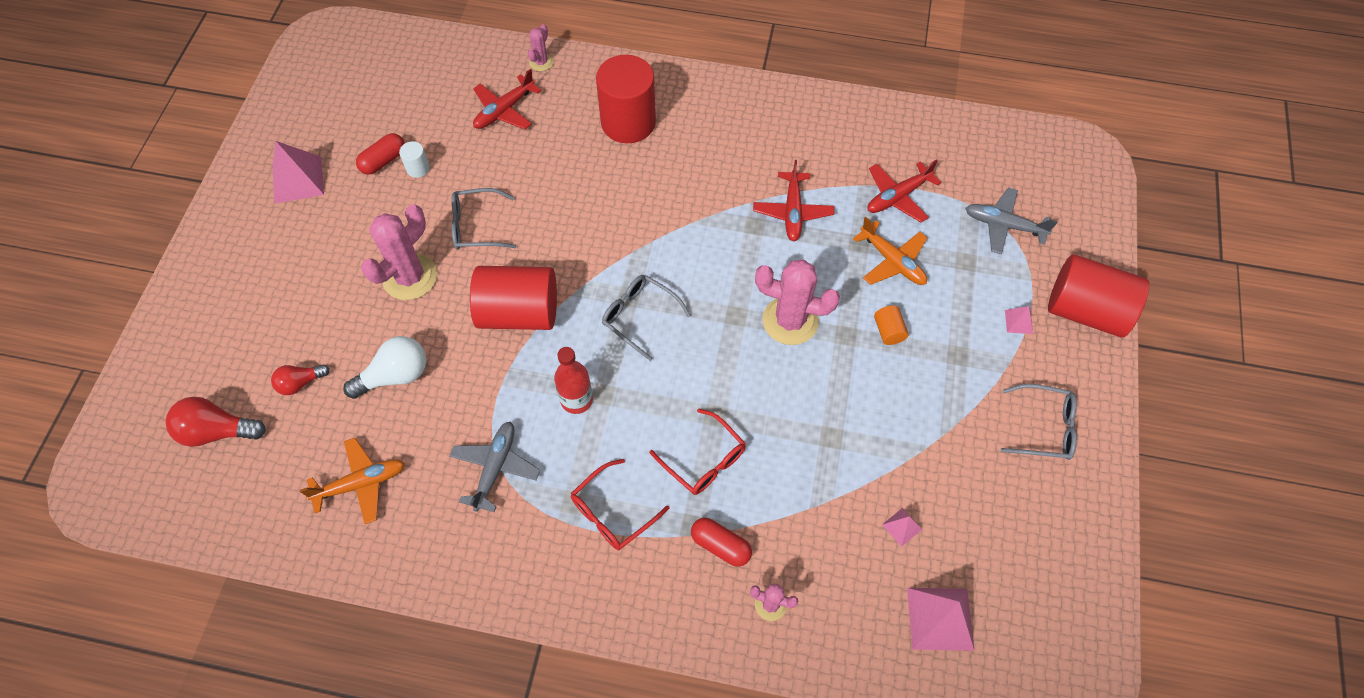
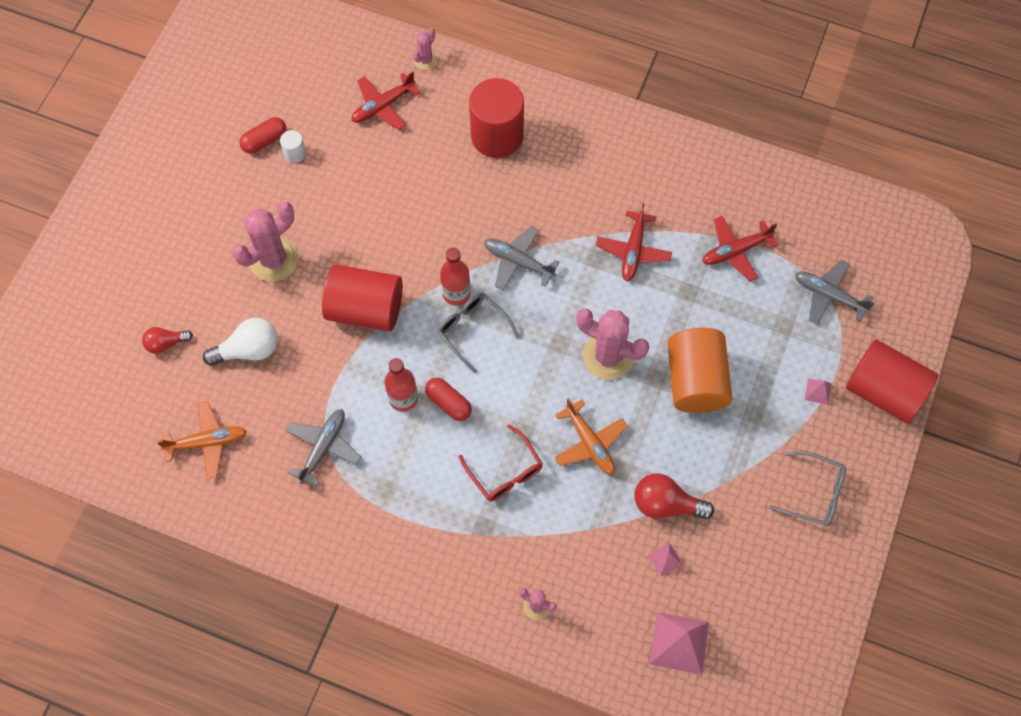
camera: 10 degrees right, 5 degrees up
red light bulb [166,397,266,447] -> red light bulb moved to [634,473,714,519]
pink pyramid [273,141,324,204] -> none
grey glasses [451,188,516,250] -> none
red glasses [571,459,669,550] -> none
red capsule [691,518,752,567] -> red capsule moved to [425,378,472,421]
orange plane [853,217,927,285] -> orange plane moved to [554,398,628,474]
orange cylinder [874,305,908,345] -> orange cylinder [668,328,732,413], size x2.41
none -> red bottle [440,248,471,305]
none -> grey plane [484,226,560,290]

